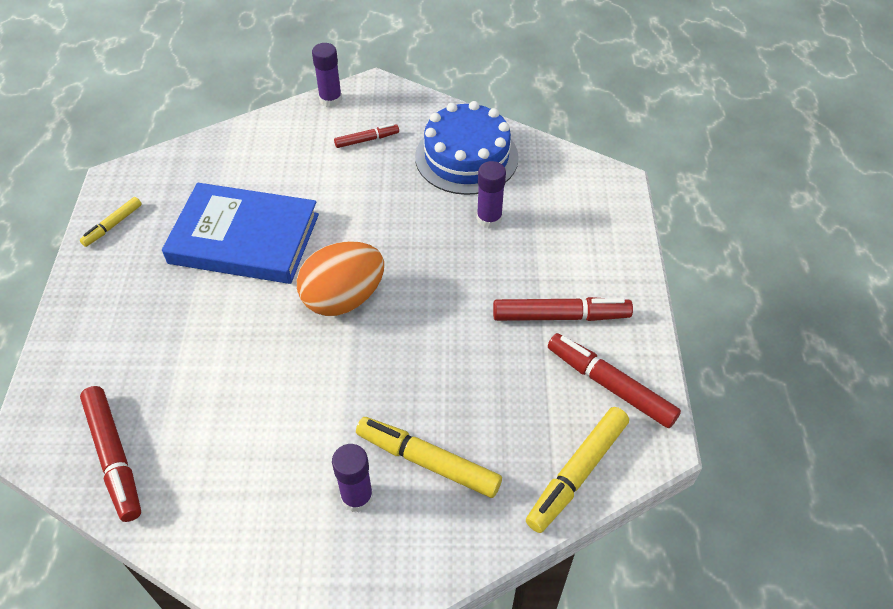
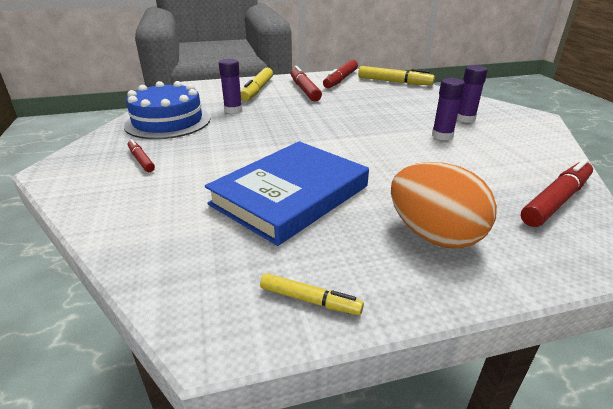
camera: 105 degrees left, 20 degrees down
blue book [162,183,319,284] -> blue book turned 45 degrees clockwise [205,141,369,246]
orange egg [297,241,384,316] -> orange egg moved to [391,162,497,248]
purple glue stick [312,43,342,107] -> purple glue stick moved to [432,78,465,140]
yellow marker [356,417,502,498] -> yellow marker moved to [241,68,273,102]

